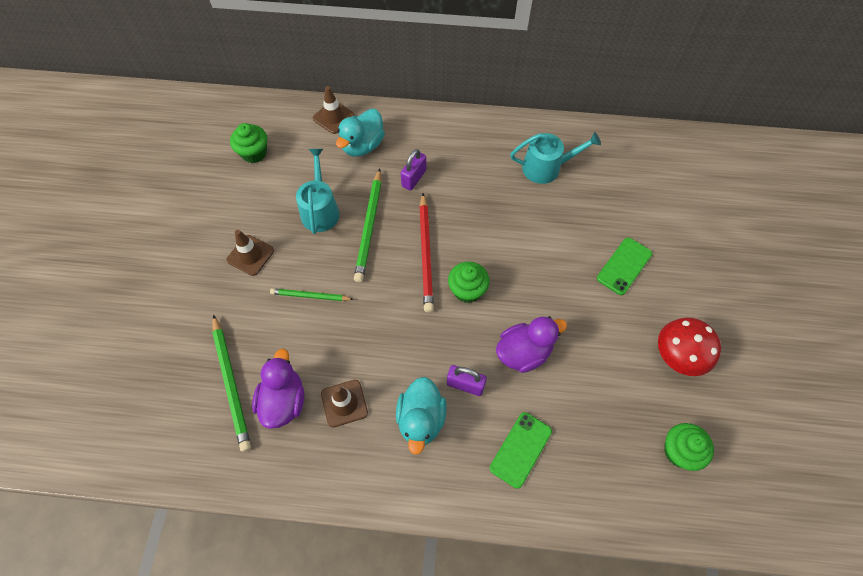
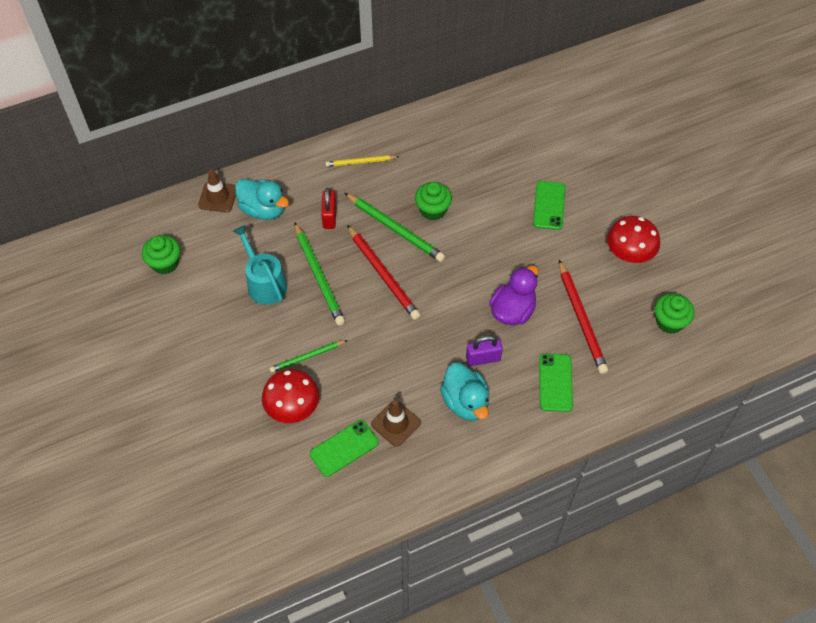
camera: 30 degrees left, 5 degrees down
green pencil [212,314,251,452] -> green pencil moved to [345,193,445,262]
brown traffic cone [226,230,274,276] -> none
purple duck [252,349,304,429] -> green phone [310,420,379,477]
turquoise duck [336,109,385,156] -> turquoise duck turned 60 degrees counterclockwise [235,179,289,220]
purple padlock [401,149,426,191] -> red padlock [321,188,336,229]
green cupcake [448,262,490,303] -> green cupcake moved to [415,182,452,221]
turquoise watering can [510,132,601,184] -> none
none -> red mushroom [262,369,319,423]
none -> yellow pencil [326,155,399,167]
none -> red pencil [559,260,608,374]

